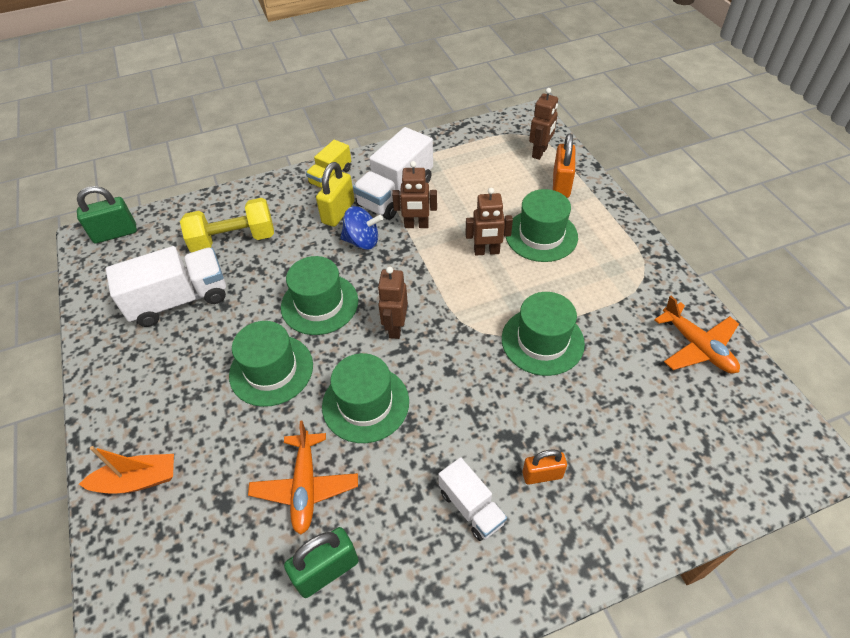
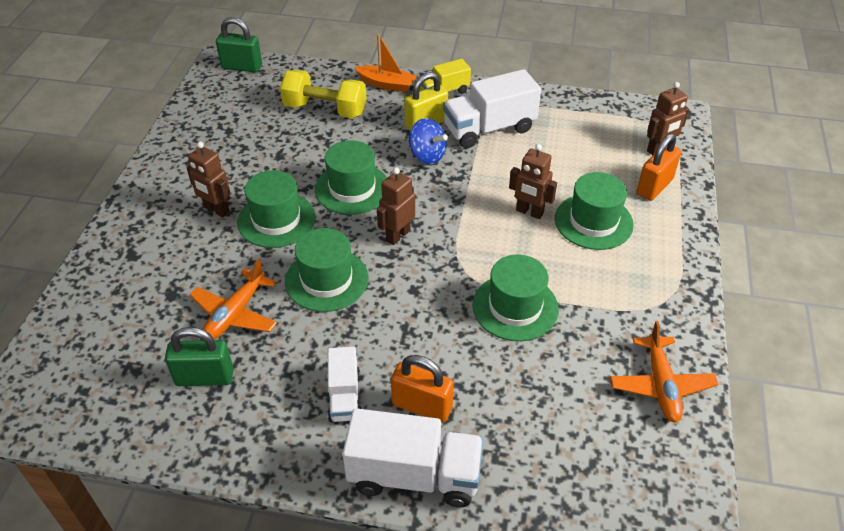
camera: 30 degrees right, 5 degrees down
orange boat [79,446,174,494] -> orange boat moved to [354,34,417,92]
white truck [106,246,226,327] -> white truck moved to [343,408,484,507]
brown robot [392,161,437,228] -> brown robot moved to [187,142,230,217]
orange padlock [522,449,567,485] -> orange padlock [391,355,454,423], size x1.51

